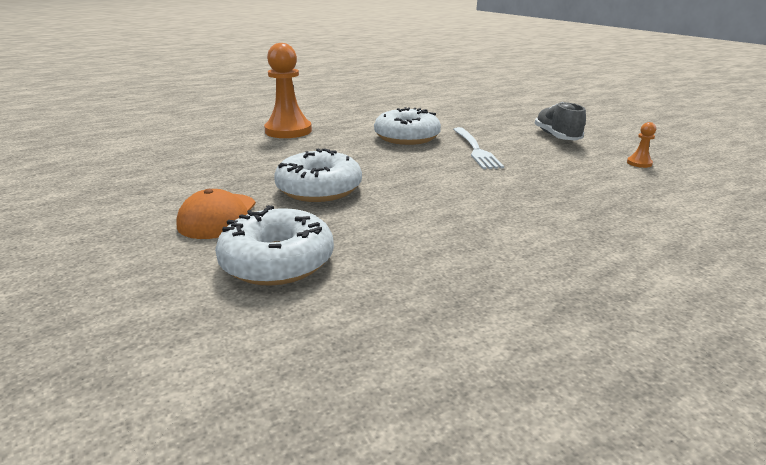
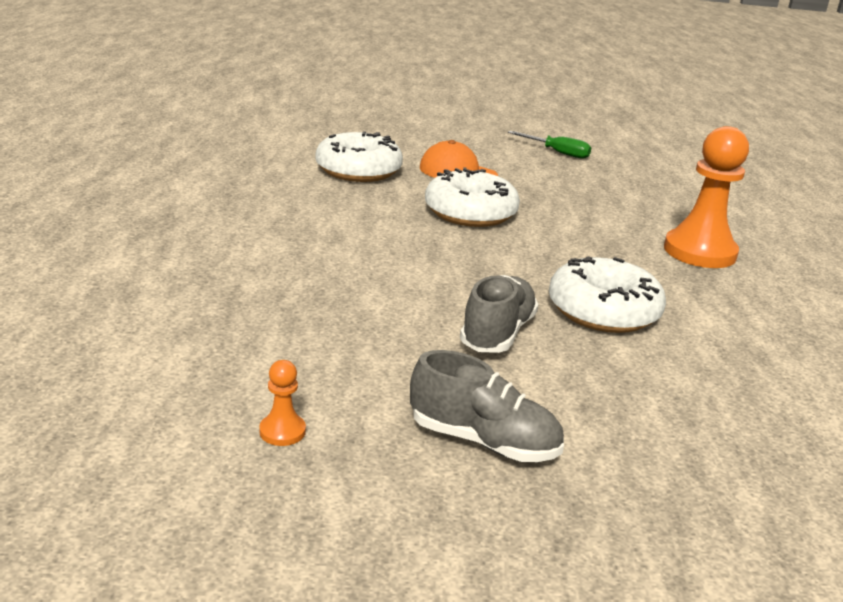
camera: 120 degrees right, 0 degrees up
white fork [453,127,504,169] -> grey shoe [460,275,539,353]
none -> green screwdriver [508,131,591,159]

